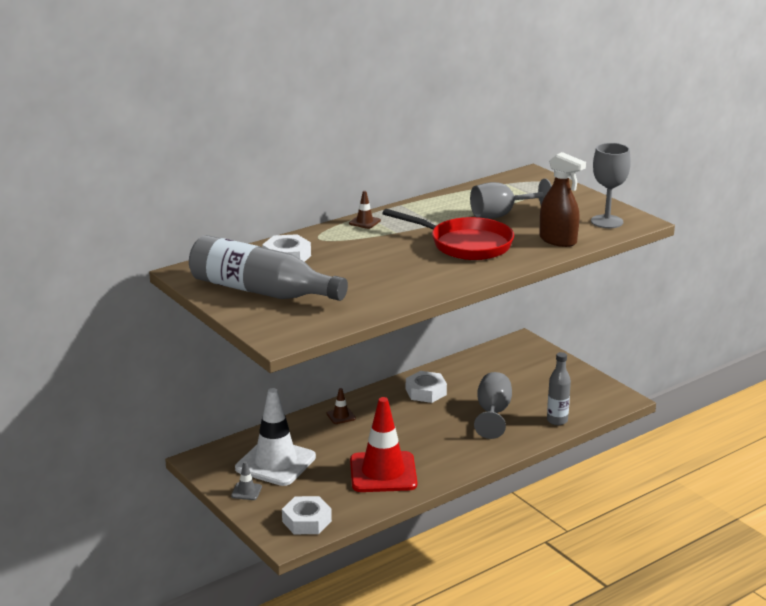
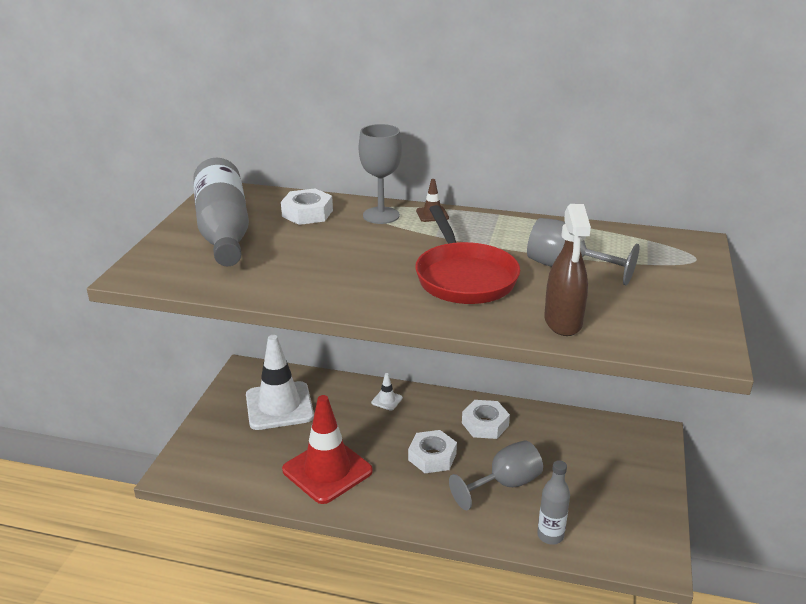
camera: 50 degrees right, 5 degrees up
grey traffic cone [231,461,262,500] -> none
white nut [282,496,332,534] -> white nut moved to [408,430,457,473]
brown traffic cone [327,388,356,424] -> white traffic cone [371,373,403,411]
grey goblet [591,143,631,228] -> grey goblet moved to [359,124,402,224]

